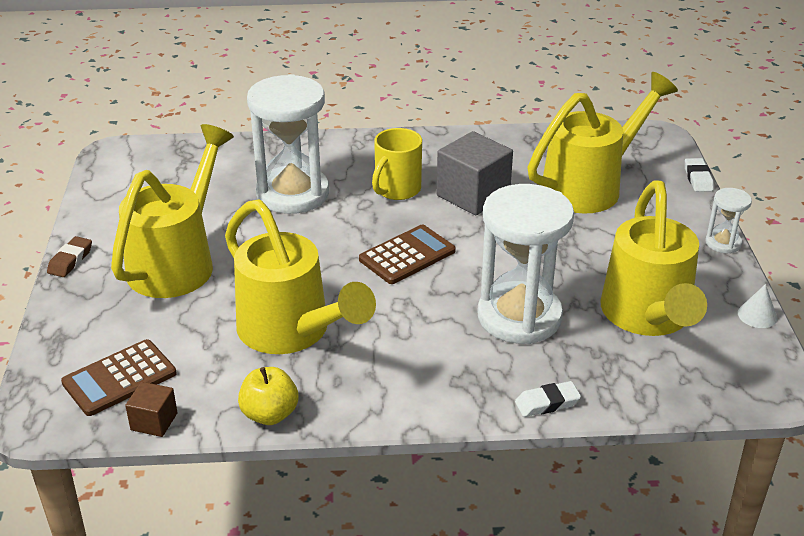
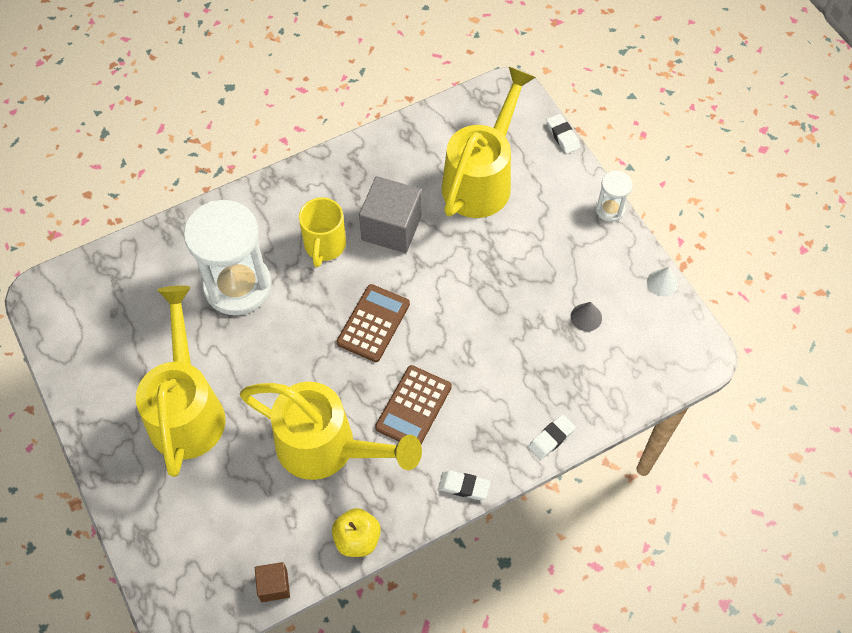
camera: 25 degrees left, 25 degrees up
brown eraser [47,236,92,277] -> none
brown calculator [61,339,177,416] -> brown calculator moved to [375,365,452,444]
white hourglass [477,184,574,344] -> none
yellow watering can [601,180,707,336] -> grey cone [571,302,602,331]
none -> white eraser [438,470,490,500]

